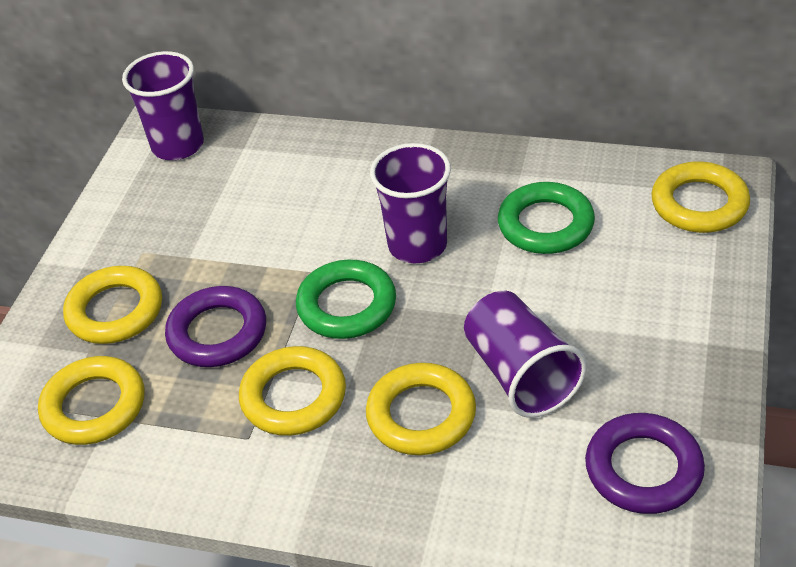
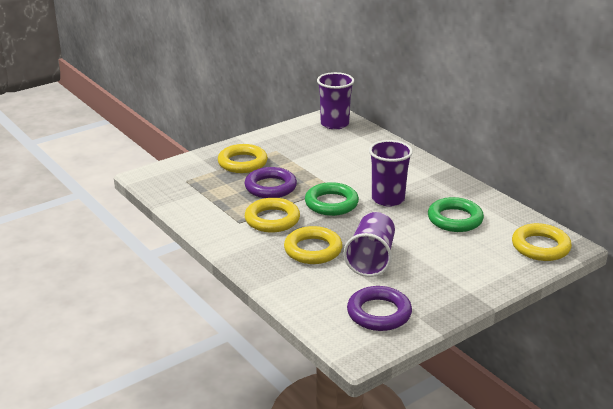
camera: 35 degrees right, 15 degrees down
yellow ring [38,356,144,445] -> none

